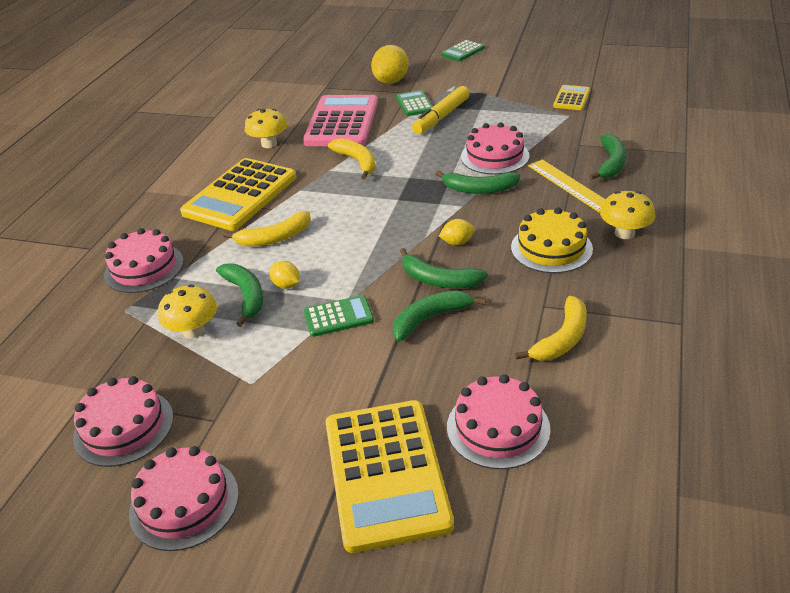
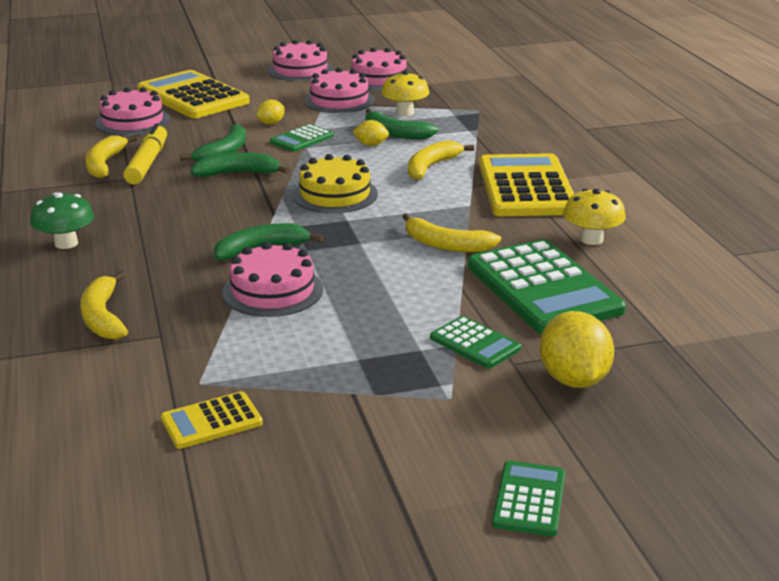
camera: 145 degrees right, 10 degrees down
pink cake [104,228,184,293] -> pink cake moved to [304,68,375,113]
pink calculator [303,95,378,146] -> green calculator [468,239,626,334]
yellow marker [412,86,470,134] -> yellow marker moved to [123,123,167,185]
yellow lemon [439,219,475,245] -> yellow lemon moved to [257,99,285,125]
yellow cake [511,207,593,273] -> yellow cake moved to [293,154,378,213]
yellow ruler [528,159,606,213] -> none
yellow calculator [553,85,590,110] -> yellow calculator turned 75 degrees clockwise [161,391,263,449]
green banana [589,134,627,180] -> yellow banana [80,271,128,339]
yellow mushroom [600,191,655,239] -> green mushroom [30,192,94,249]

